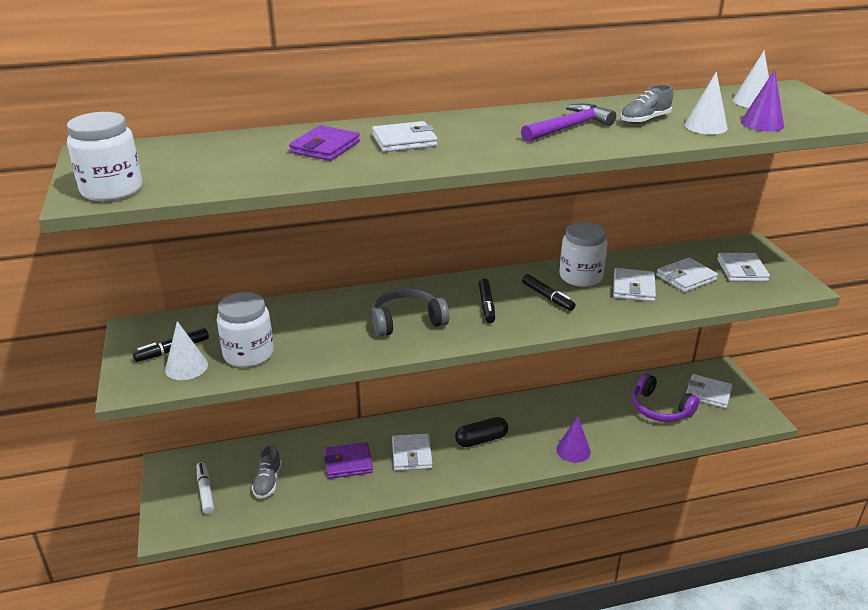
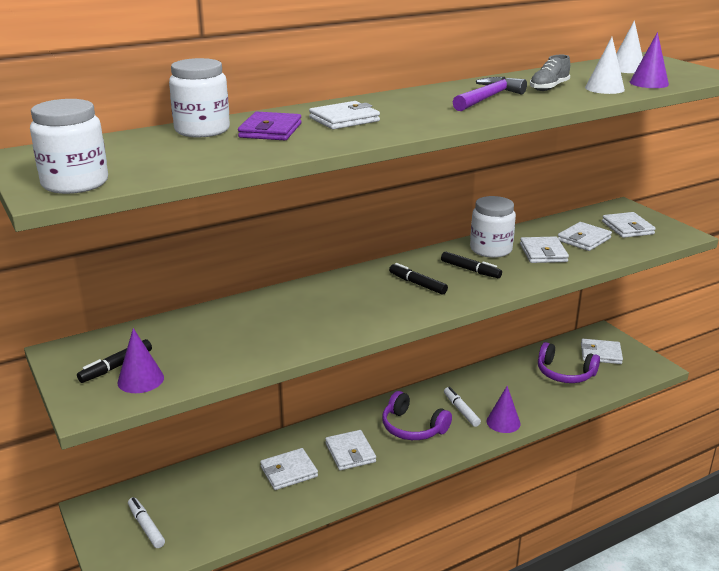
camera: 15 degrees left, 5 degrees down
white cone [165,321,208,380] -> purple cone [117,328,164,393]
white jar [217,292,274,367] -> white jar moved to [169,58,230,137]
grey shoe [252,445,282,499] -> none
purple wallet [324,442,373,479] -> white wallet [260,448,318,490]
grey headphones [372,288,449,337] -> none
black capsule [455,417,508,447] -> purple headphones [382,391,452,440]
black marker [479,279,495,323] -> black marker turned 150 degrees clockwise [389,263,448,295]
none -> white marker [444,387,481,427]

